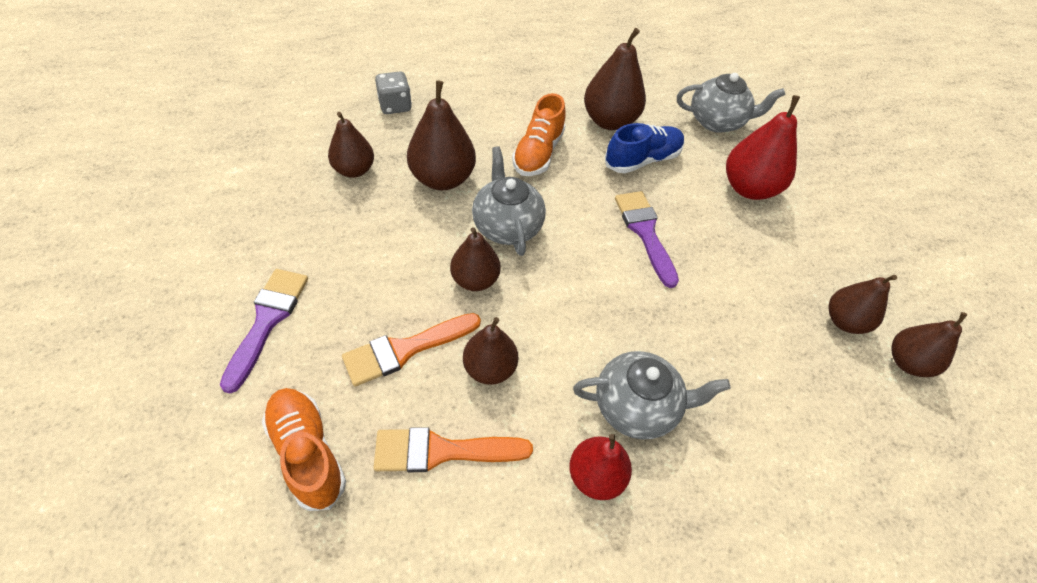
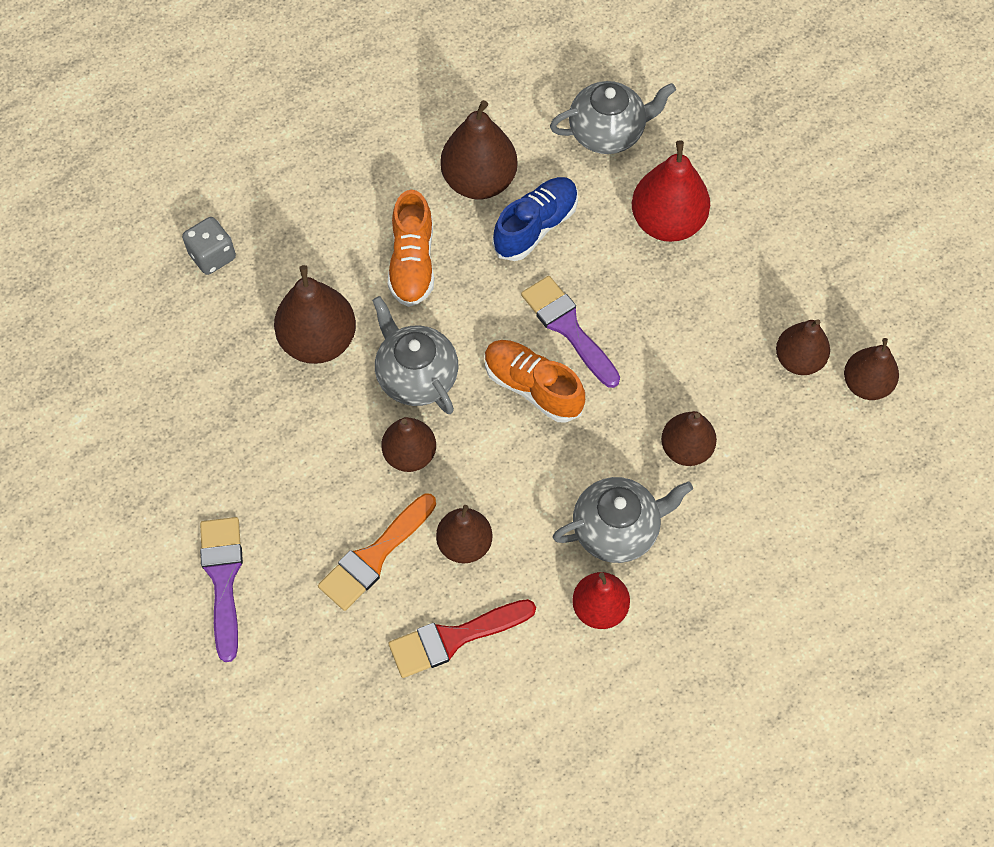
camera: 15 degrees left, 10 degrees up
orange shoe [262,388,346,511] -> orange shoe moved to [485,340,585,423]
brown pear [328,112,374,178] -> brown pear moved to [661,411,717,466]
orange brush [373,427,533,472] -> red brush [389,599,536,678]

